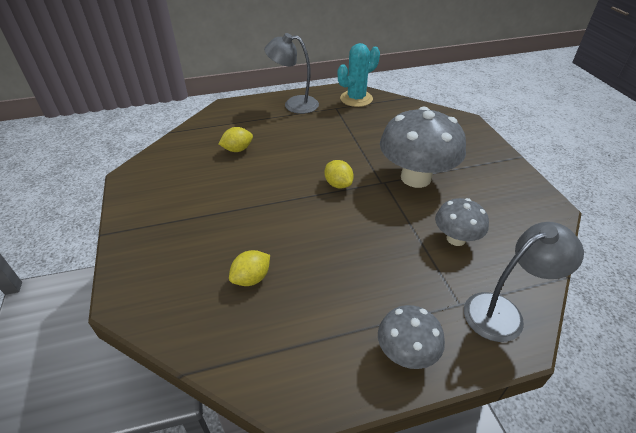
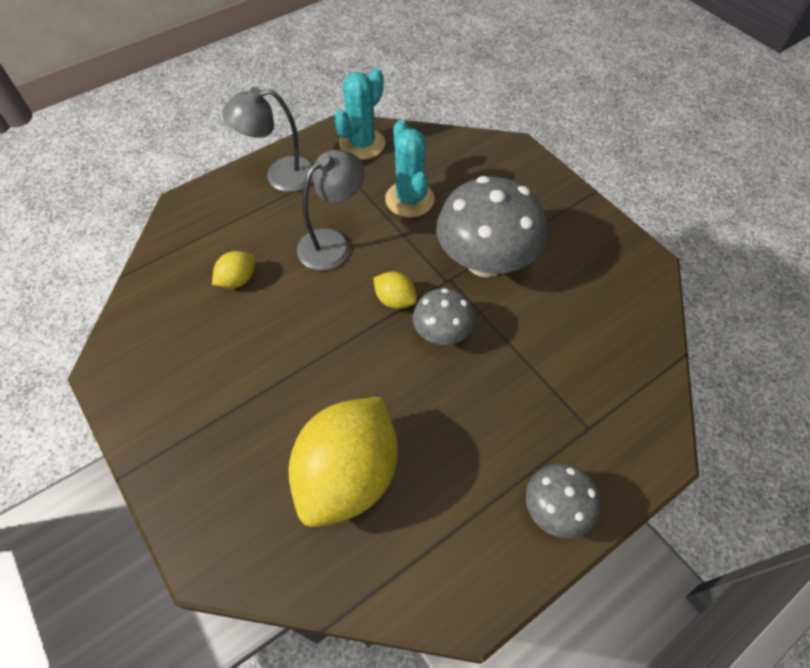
camera: 20 degrees left, 15 degrees up
yellow lemon [229,250,270,286] -> yellow lemon [288,397,398,527], size x2.32
grey mushroom [435,198,489,246] -> grey mushroom moved to [413,288,475,345]
grey lamp [464,222,584,342] -> grey lamp moved to [297,150,365,270]
none -> turquoise cactus [385,120,435,218]

